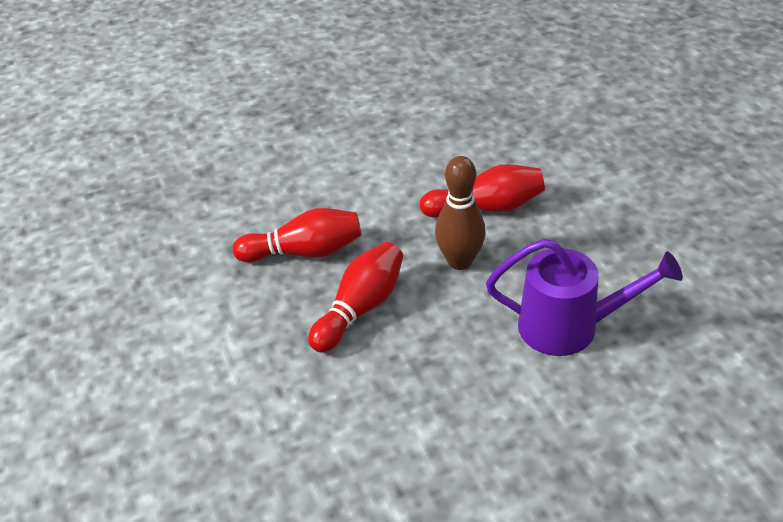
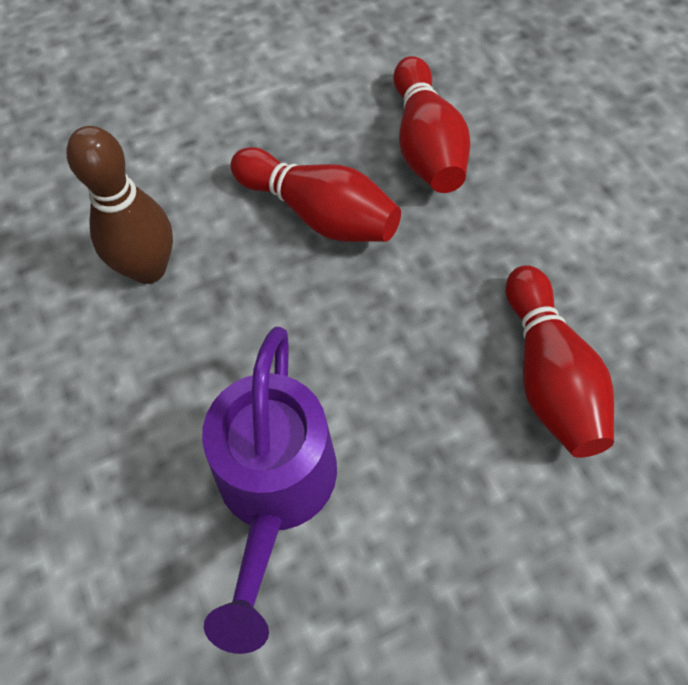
camera: 85 degrees right, 20 degrees up
brown bowling pin [435,156,486,270] -> brown bowling pin moved to [66,126,173,284]

